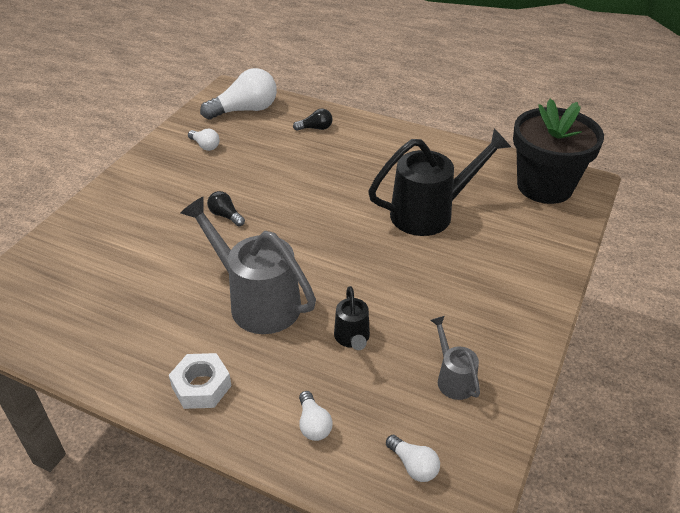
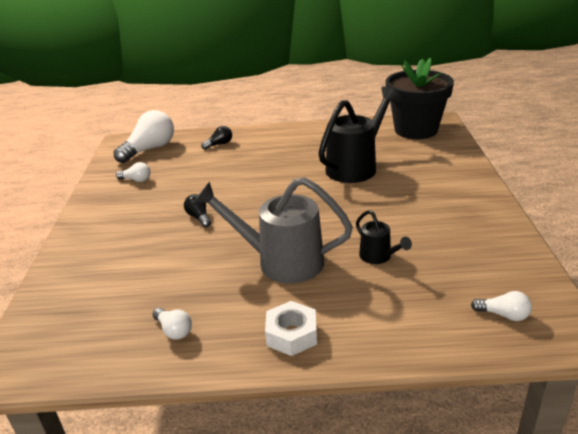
camera: 25 degrees left, 10 degrees down
black light bulb [207,191,245,226] -> black light bulb turned 45 degrees clockwise [184,194,211,227]
white light bulb [299,391,333,441] -> white light bulb moved to [153,308,192,339]
grey watering can [430,316,480,400] -> none

